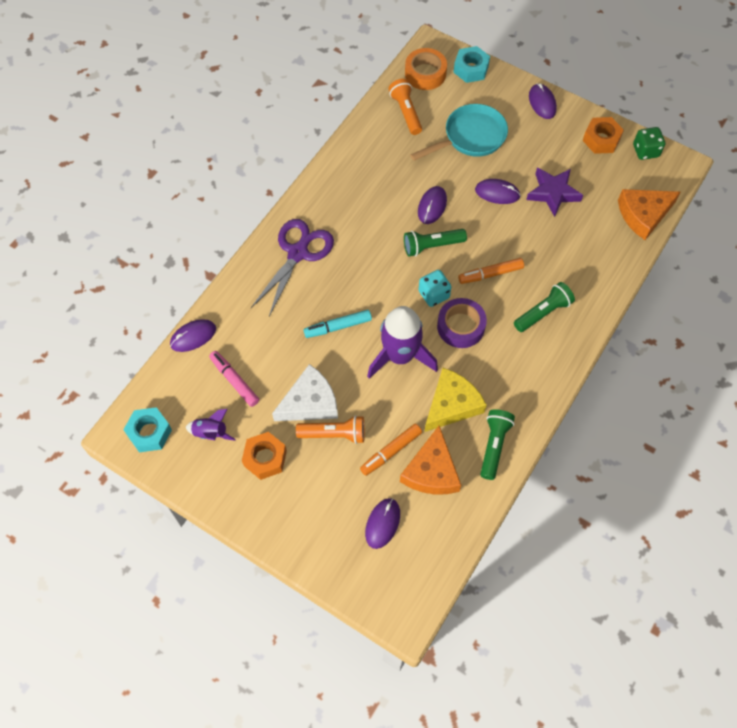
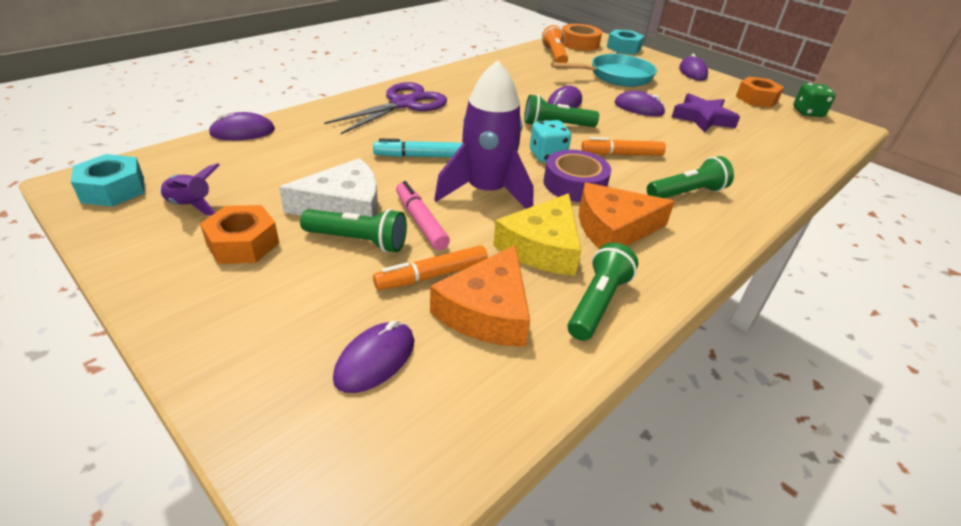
camera: 10 degrees right, 25 degrees down
pink marker [209,351,259,407] -> pink marker moved to [396,181,450,250]
orange flashlight [296,415,365,444] -> green flashlight [300,209,407,253]
yellow cheese [425,368,487,432] -> yellow cheese turned 150 degrees clockwise [493,193,581,276]
orange cheese [618,189,680,240] -> orange cheese moved to [579,183,675,249]

